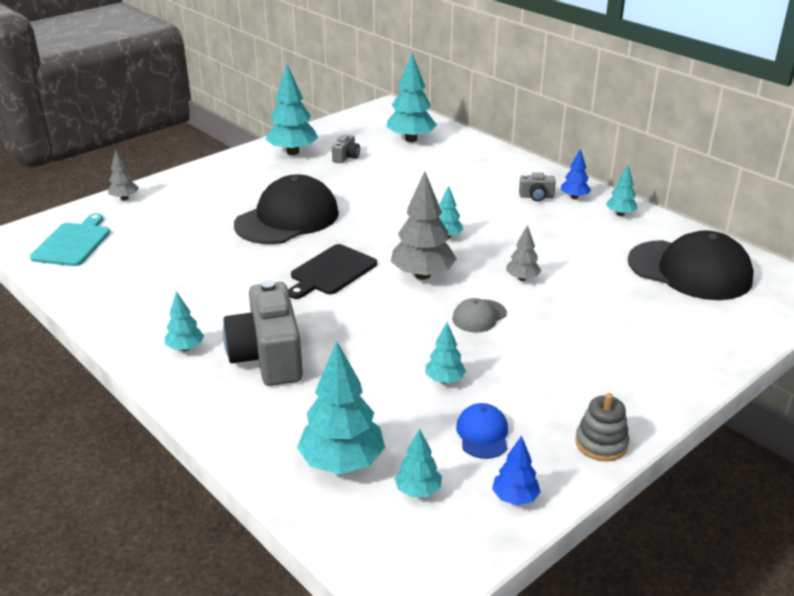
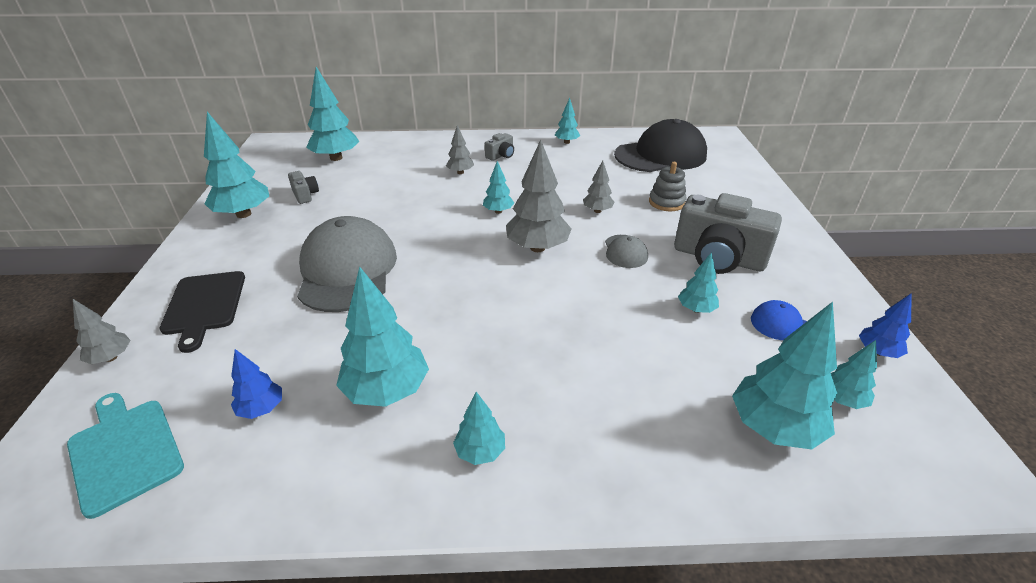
camera: 50 degrees left, 5 degrees up
grey camera [223,280,303,386] -> grey camera moved to [674,193,782,274]
black cap [234,174,339,244] -> grey cap [297,216,397,312]
black cutting board [288,244,377,299] -> black cutting board moved to [159,271,245,353]
blue tree [561,148,591,199] -> blue tree moved to [231,349,282,419]
grey stacking toy [575,393,629,461] -> grey stacking toy moved to [649,162,686,211]
none -> turquoise tree [336,266,429,407]
none -> grey tree [446,125,474,174]

